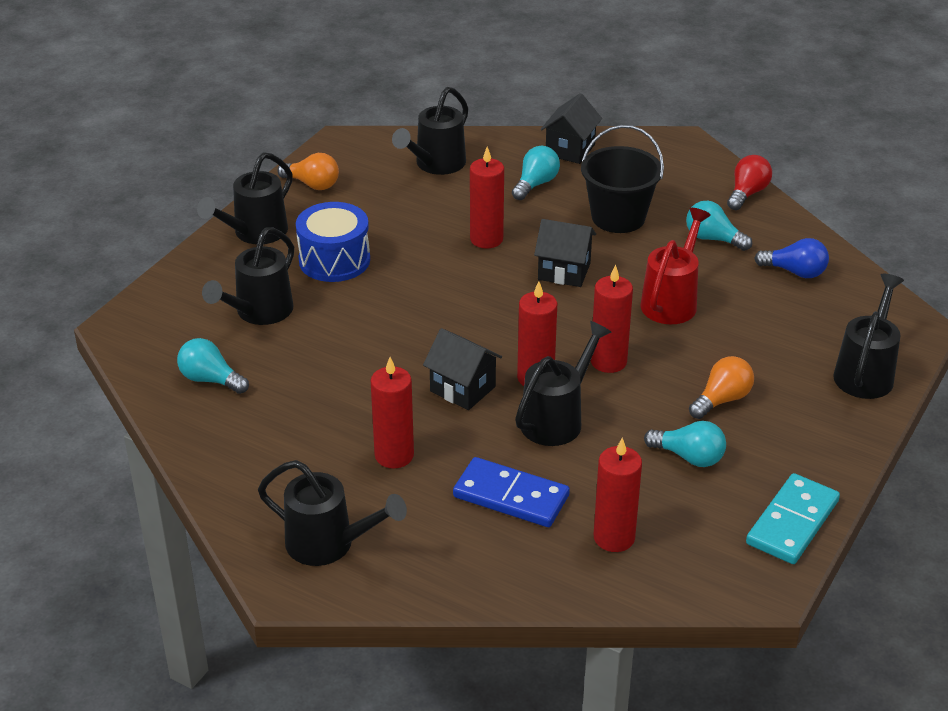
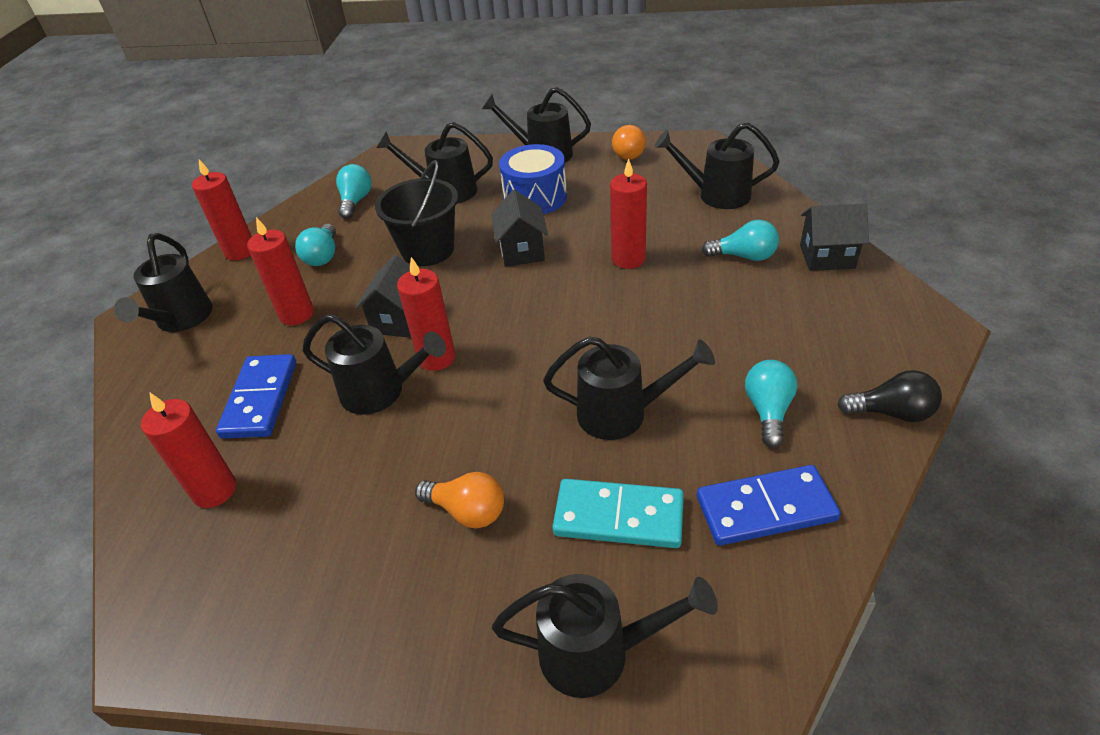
camera: 70 degrees right, 5 degrees up
black house [534,219,596,287] -> black house moved to [491,190,548,267]
black bucket [581,125,664,233] -> black bucket moved to [375,160,458,266]
red candle [591,265,633,373] -> red candle moved to [192,159,252,260]
red watering can [640,208,711,324] -> black watering can [543,336,715,440]
turquoise light bulb [644,421,726,467] -> turquoise light bulb moved to [295,224,336,266]
red light bulb [727,155,772,210] -> black light bulb [838,370,942,422]
turquoise domino [746,473,840,564] -> turquoise domino moved to [552,479,684,548]
blue light bulb [754,238,829,278] -> blue domino [697,465,840,546]

